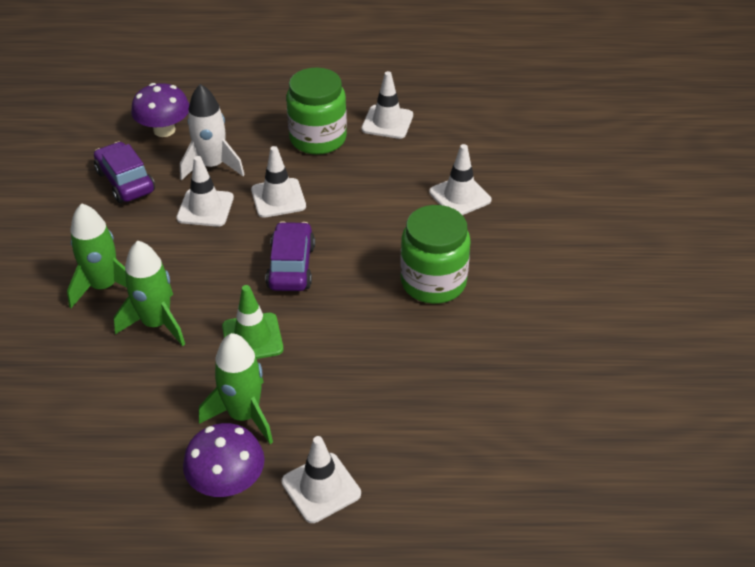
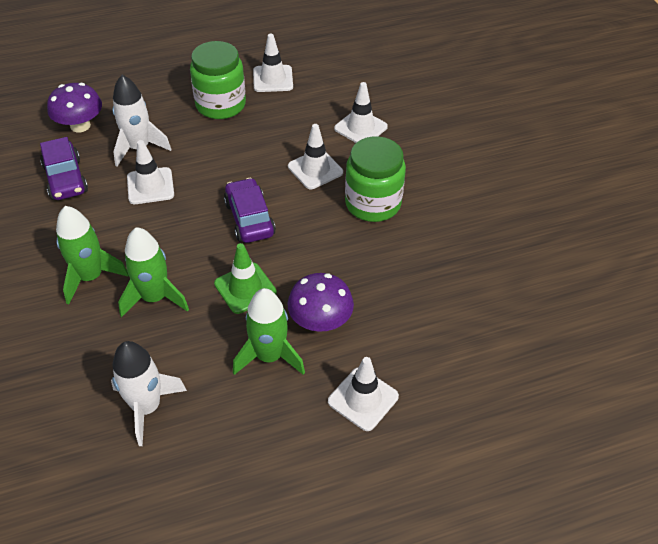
camera: 20 degrees left, 5 degrees up
purple car [94,142,155,203] -> purple car turned 150 degrees counterclockwise [40,137,88,200]
purple mushroom [183,423,265,497] -> purple mushroom moved to [287,273,354,332]
white traffic cone [251,146,306,218] -> white traffic cone moved to [288,124,343,189]
none -> white rocket [111,341,187,446]

